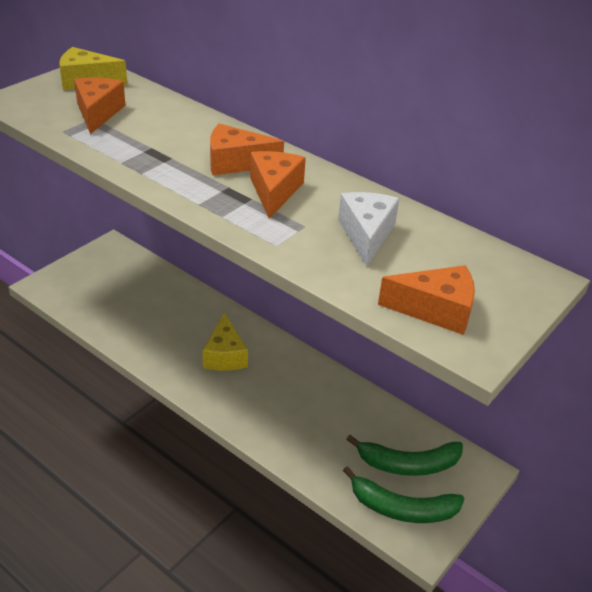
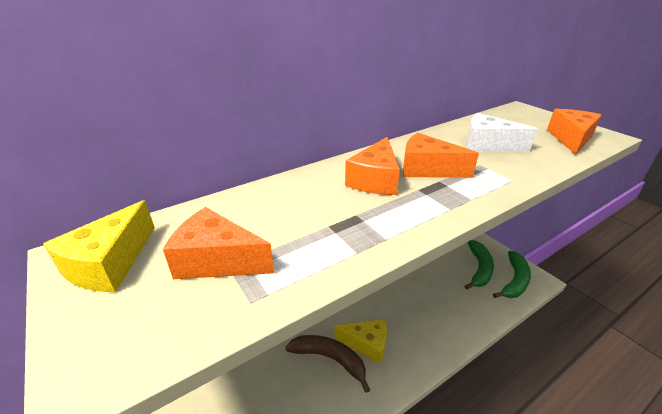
camera: 70 degrees left, 5 degrees down
none -> brown banana [285,335,370,393]

